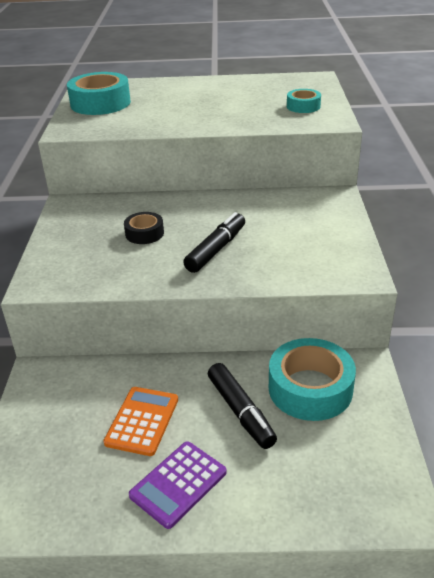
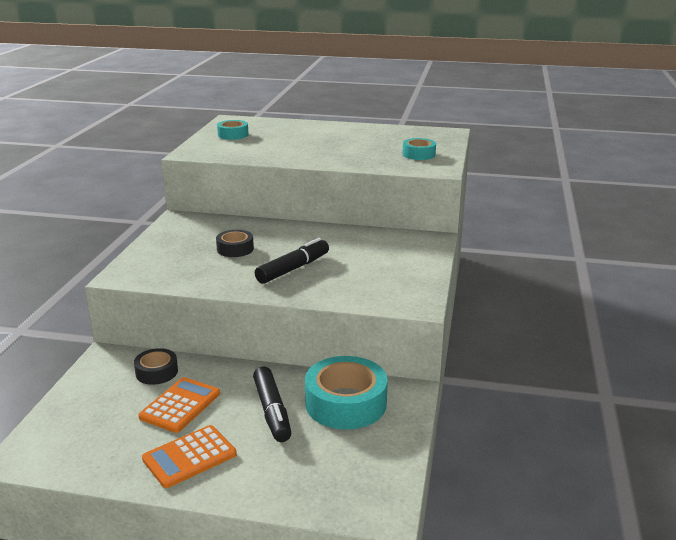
camera: 10 degrees right, 10 degrees down
turquoise tape [67,72,131,115] -> turquoise tape [217,120,249,140], size x0.54
purple calculator [129,441,227,529] -> orange calculator [142,425,237,488]
none -> black tape [134,348,178,385]

